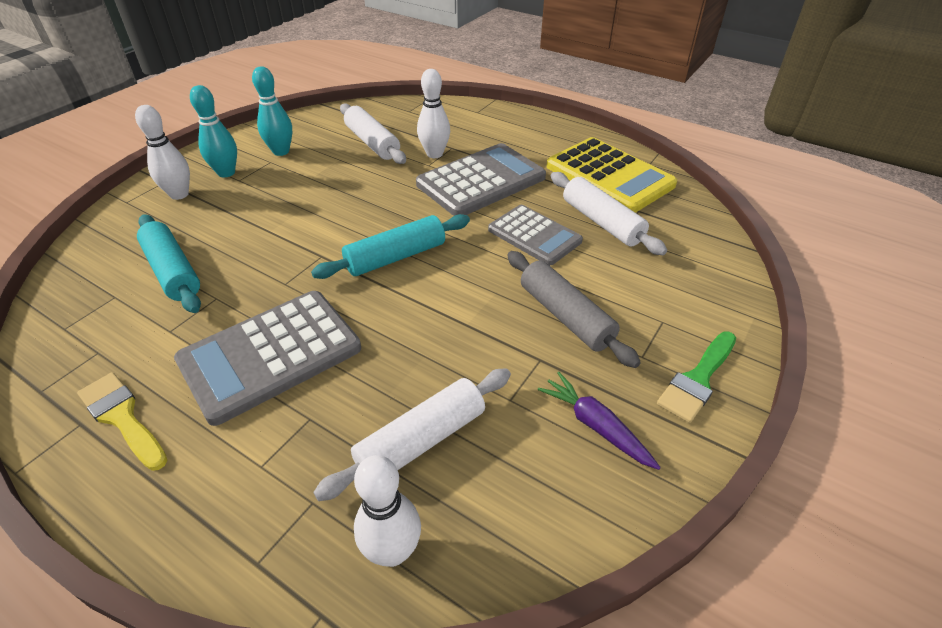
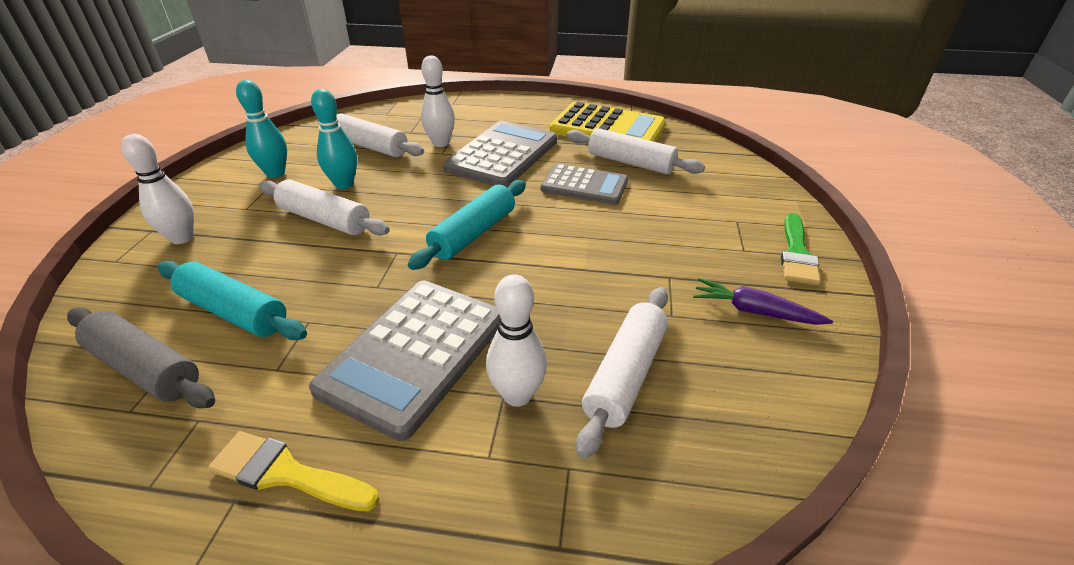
camera: 25 degrees left, 5 degrees down
turquoise bowling pin [190,85,237,177] -> turquoise bowling pin moved to [311,89,357,189]
white bowling pin [354,455,421,567] -> white bowling pin moved to [486,274,547,407]
grey rolling pin [507,251,641,368] -> grey rolling pin moved to [67,308,215,408]
none -> white rolling pin [259,179,390,236]

